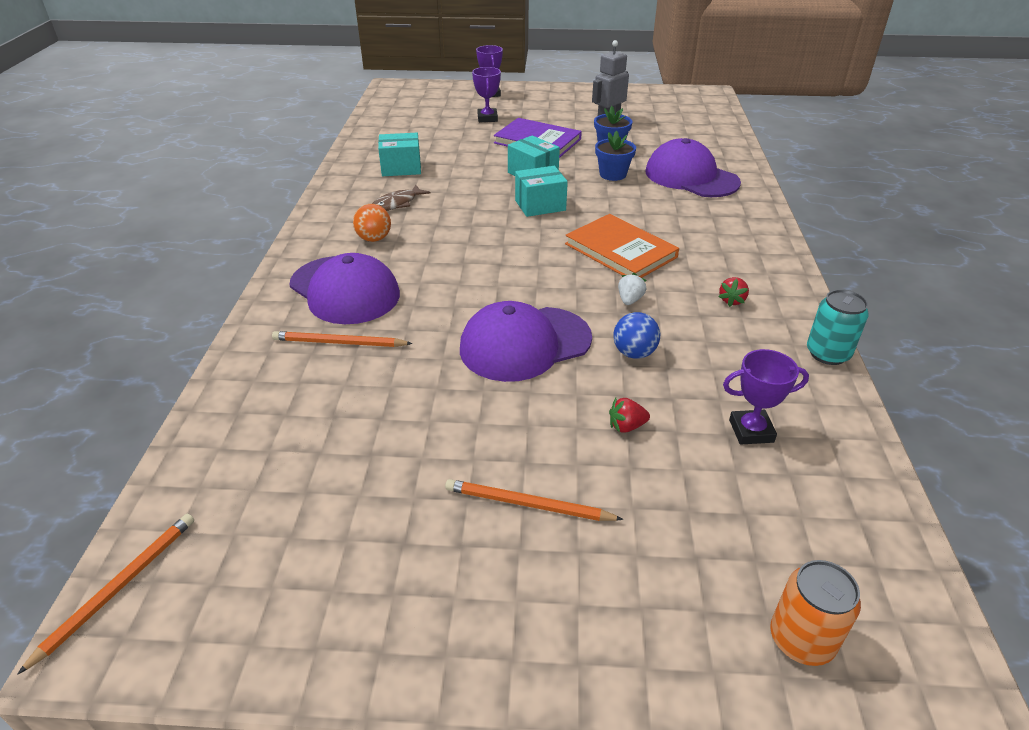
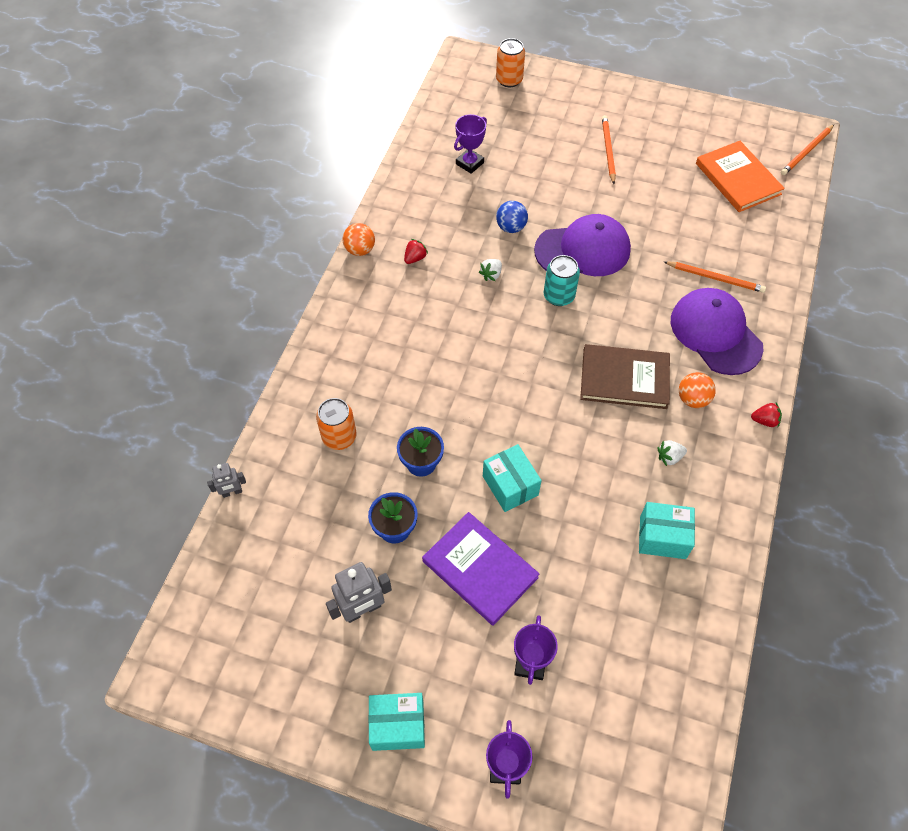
camera: 165 degrees left, 20 degrees up
brown fish [372,185,431,211] -> white strawberry [658,440,687,466]
orange pencil [445,479,623,521] -> orange pencil turned 120 degrees counterclockwise [602,115,616,184]
turquoise box [515,166,568,217] -> turquoise box moved to [368,693,425,751]
orange book [565,214,679,278] -> orange book moved to [696,141,785,212]
red strawberry [609,398,650,433] -> red strawberry moved to [751,403,782,427]
purple cap [646,138,741,197] -> orange can [316,398,357,450]
purple trophy [723,349,809,444] -> purple trophy turned 60 degrees counterclockwise [454,114,487,174]
turquoise can [807,289,869,365] -> turquoise can moved to [544,255,580,306]
none -> grey robot [207,463,246,498]
none -> orange ball [343,223,375,256]
none -> brown book [580,344,670,409]

